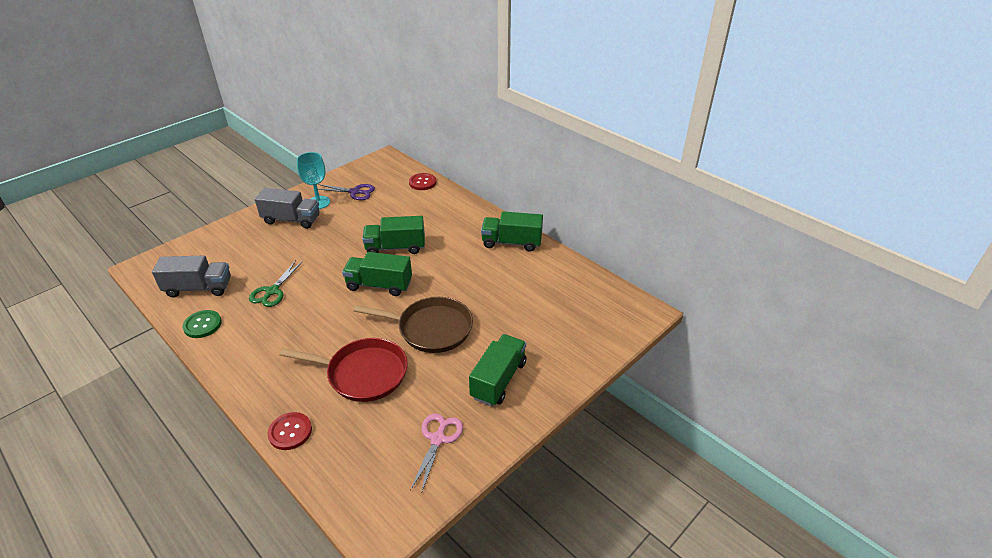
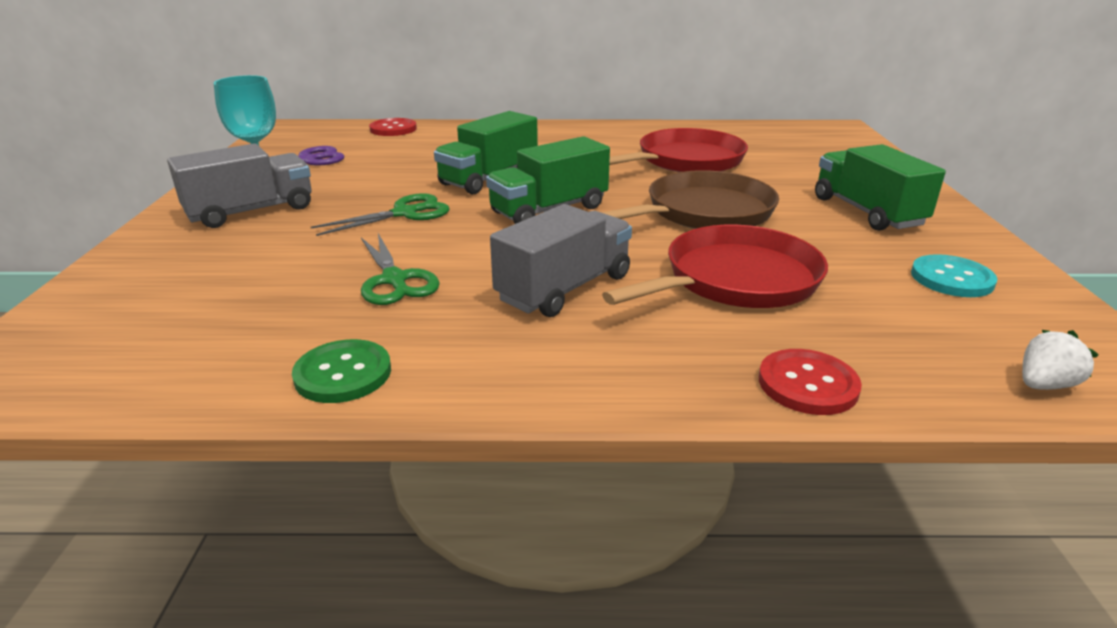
camera: 45 degrees left, 10 degrees down
grey truck [152,255,231,298] -> grey truck moved to [490,204,632,317]
pink scissors [410,413,463,494] -> turquoise button [911,254,997,297]
green truck [481,211,543,252] -> none
none -> green scissors [311,193,450,236]
none -> red pan [609,128,748,172]
none -> white strawberry [1022,330,1099,390]

